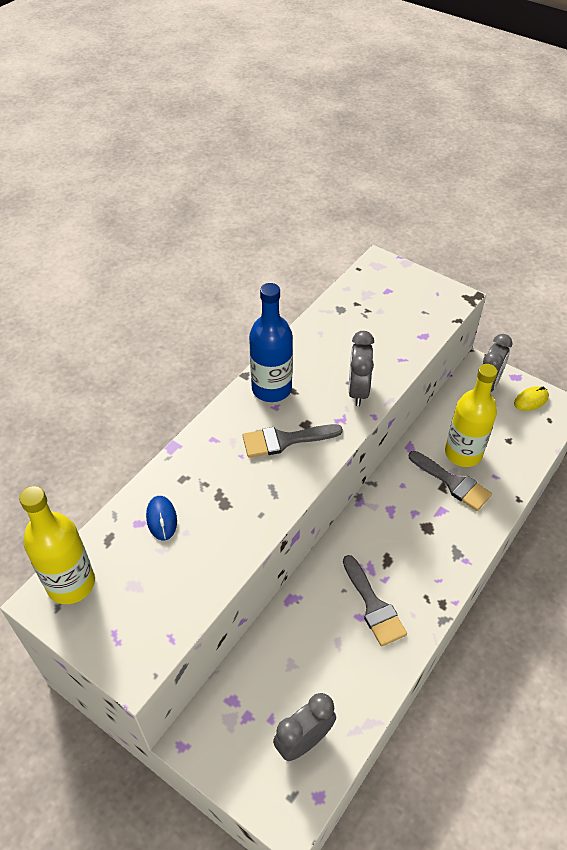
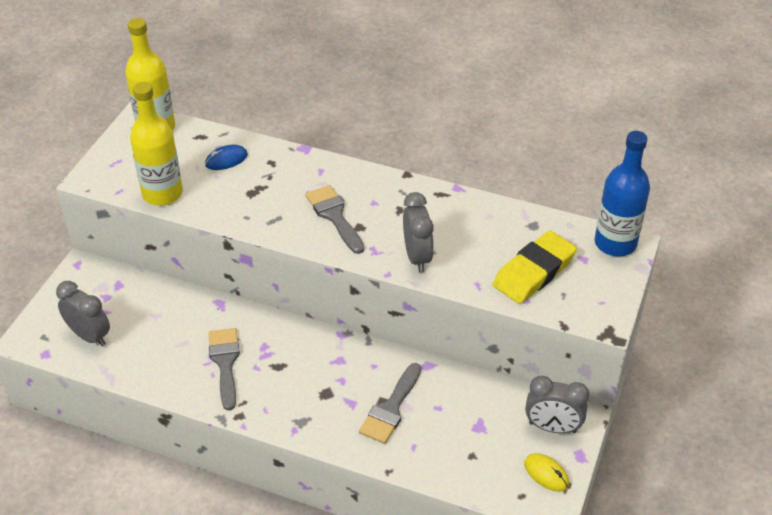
camera: 75 degrees right, 5 degrees down
blue bottle [249,283,293,402] -> blue bottle moved to [595,131,650,256]
grey brush [343,555,407,647] -> grey brush turned 120 degrees clockwise [208,328,240,411]
grey clock [348,331,374,406] -> grey clock turned 90 degrees clockwise [403,192,434,272]
yellow bottle [445,364,497,467] -> yellow bottle moved to [130,82,183,206]
none -> yellow eraser [493,230,577,304]

